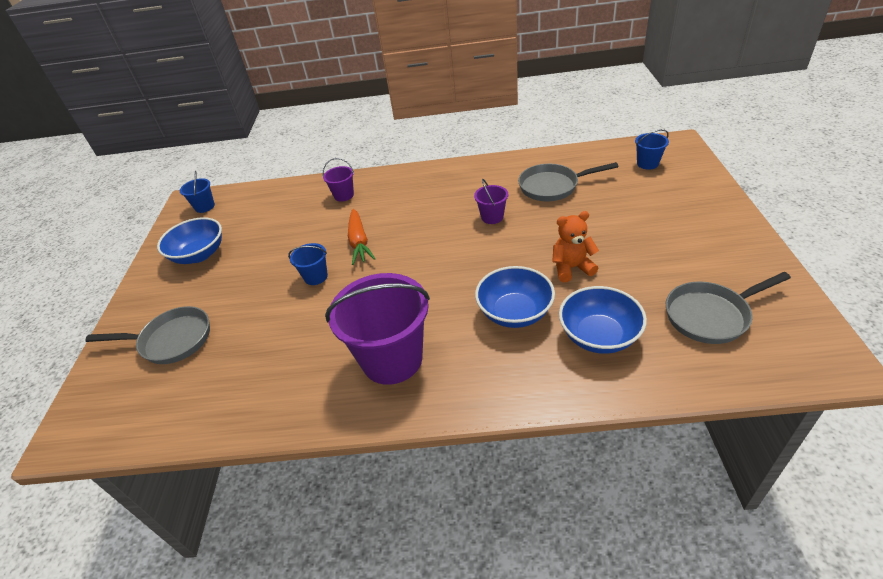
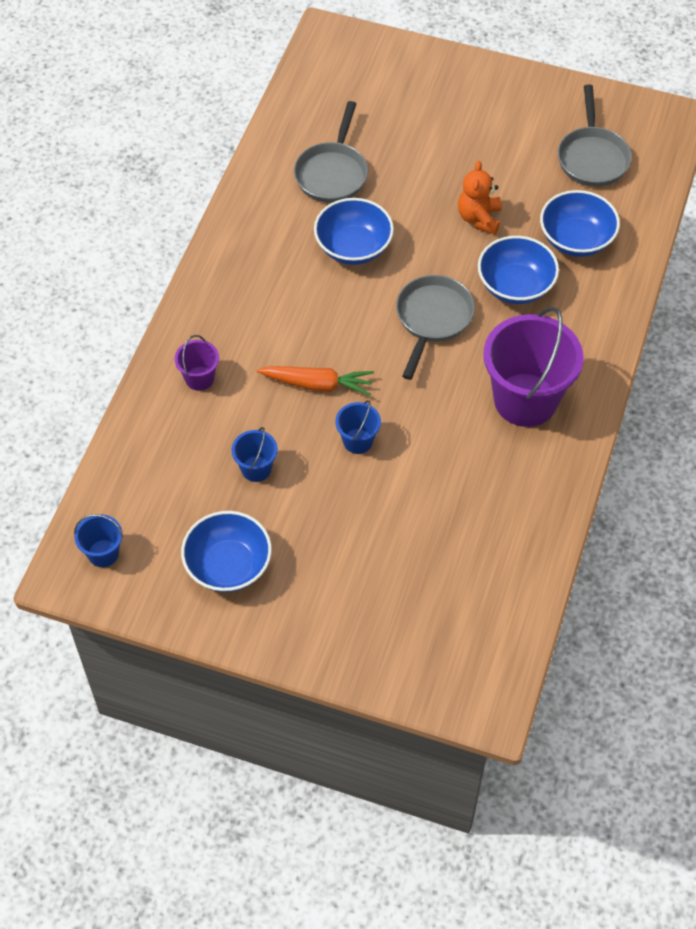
camera: 75 degrees left, 15 degrees up
grey pan [85,306,210,364] -> grey pan moved to [396,275,475,380]
purple bucket [474,179,508,224] -> blue bowl [314,198,394,265]
blue bucket [635,129,669,170] -> blue bucket moved to [231,427,278,482]

